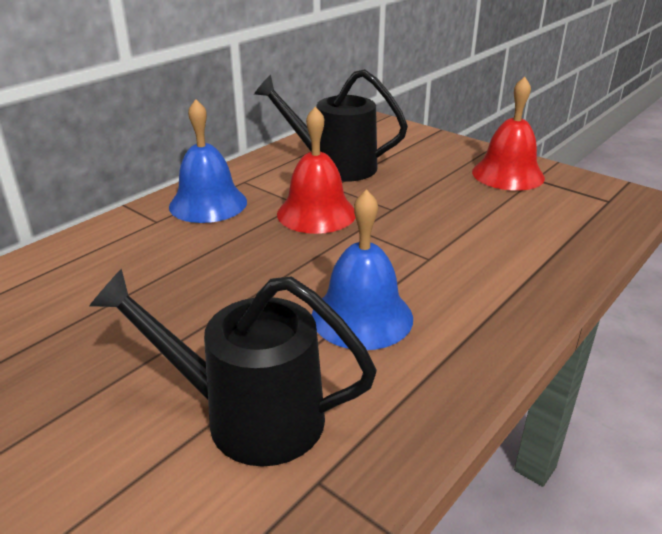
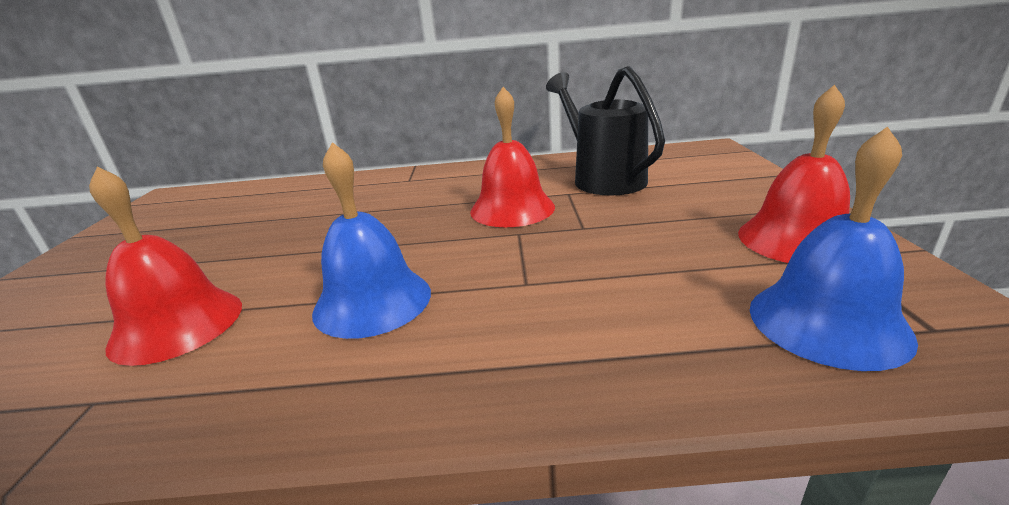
camera: 50 degrees right, 5 degrees down
black watering can [89,269,377,467] -> red bell [89,166,242,366]
blue bell [169,99,247,223] -> blue bell moved to [750,126,918,371]

